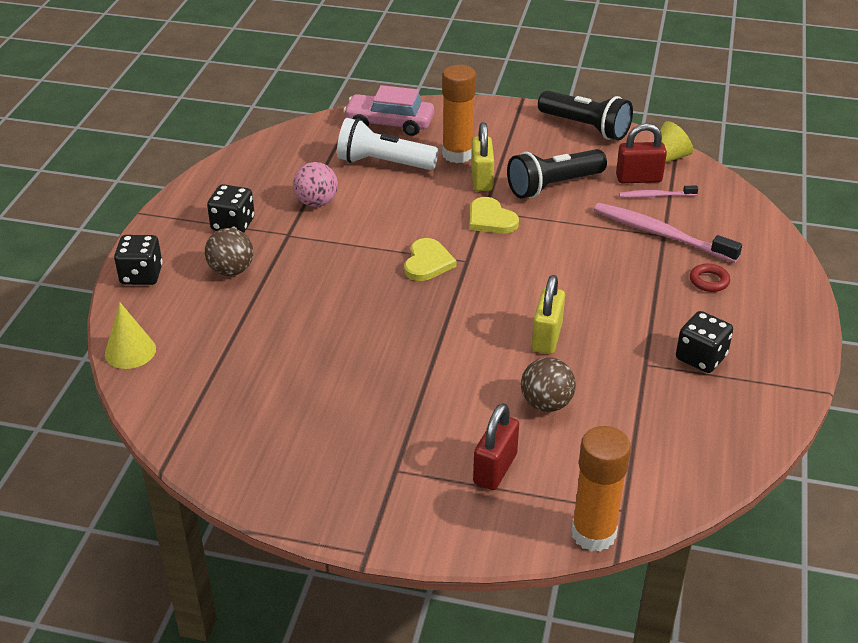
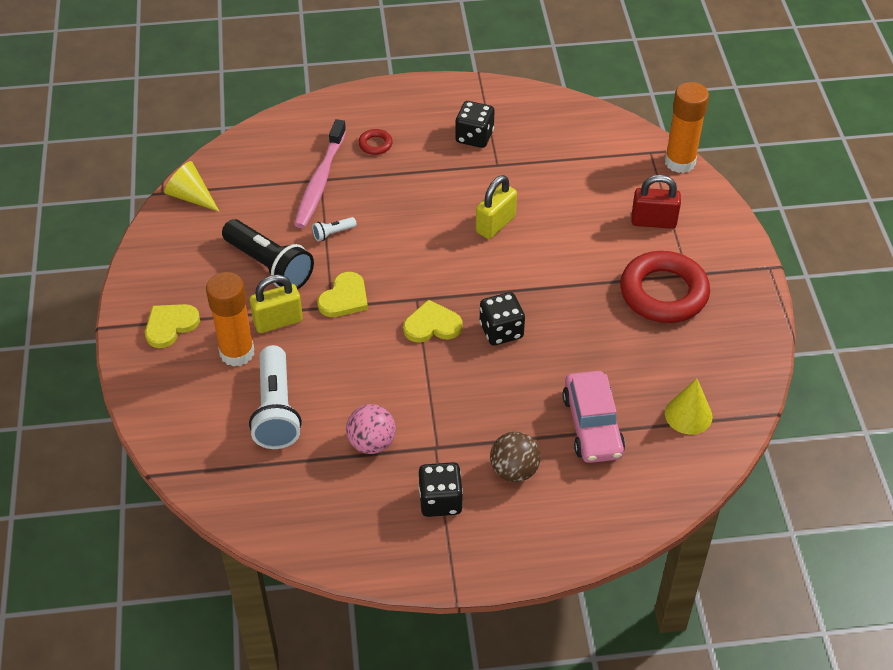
camera: 110 degrees left, 10 degrees up
yellow cone [105,302,156,369] -> yellow cone moved to [665,378,713,435]
black dice [114,235,162,285] -> black dice moved to [480,292,525,346]
pink car [343,85,434,136] -> pink car moved to [562,371,625,463]
brown ball [521,357,576,412] -> none
yellow padlock [532,275,565,354] -> yellow padlock turned 45 degrees counterclockwise [476,175,517,239]
black flashlight [538,90,633,140] -> none
red padlock [616,123,667,183] -> none
pink toothbrush [619,185,698,198] -> none
none -> yellow heart [145,304,200,348]
none -> white flashlight [312,217,357,241]
none -> red ring [620,251,710,323]

